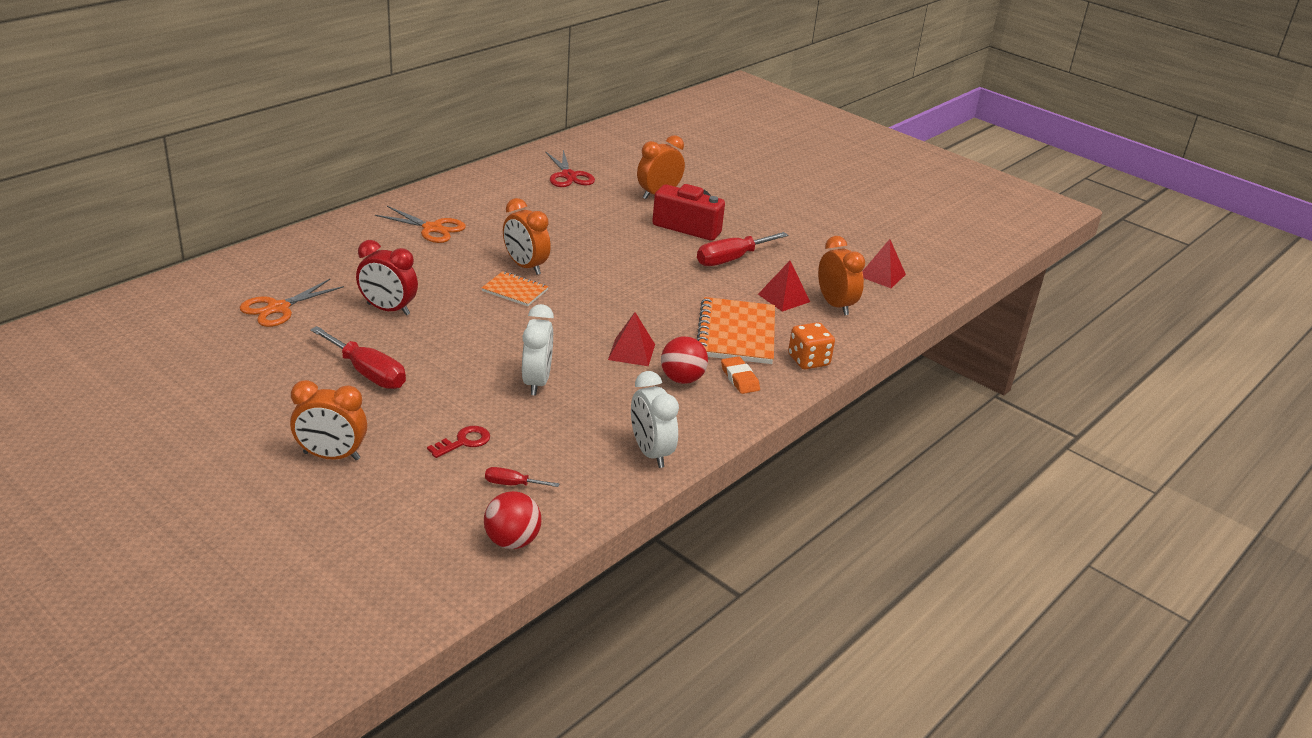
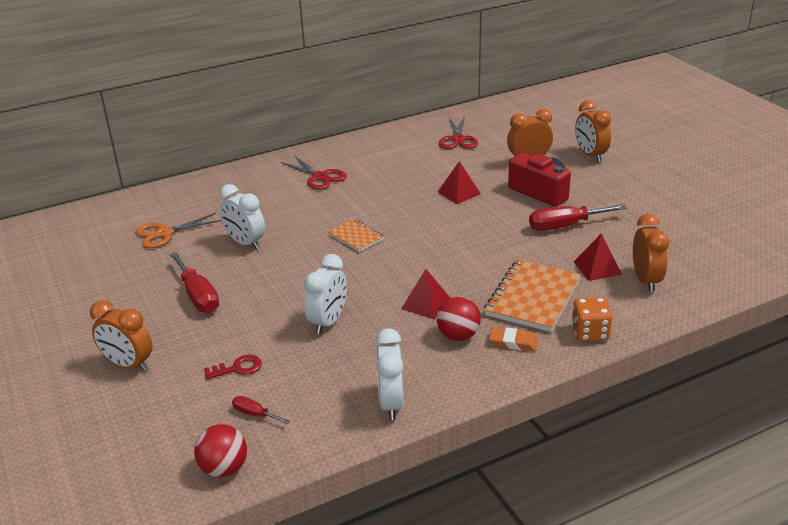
camera: 25 degrees right, 0 degrees up
red clock [356,240,418,316] -> white clock [219,184,265,250]
orange scissors [375,206,466,243] -> red scissors [281,156,347,190]
orange clock [503,198,551,275] -> orange clock moved to [575,100,611,162]
orange eraser [721,356,760,394] -> orange eraser turned 75 degrees counterclockwise [489,327,538,351]
red pyramid [862,239,906,288] -> red pyramid moved to [438,161,481,204]

